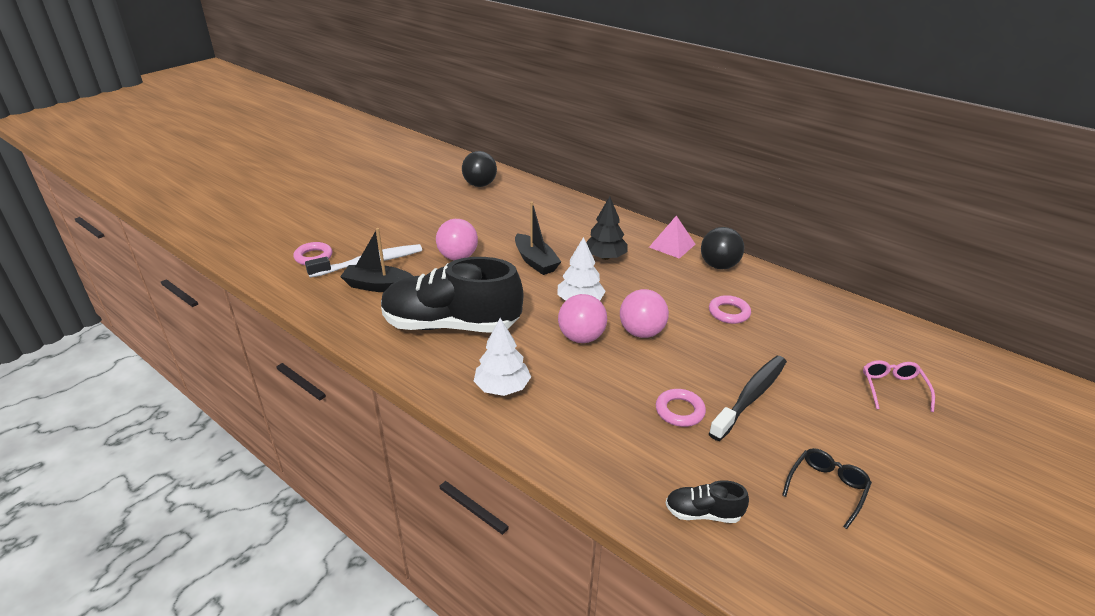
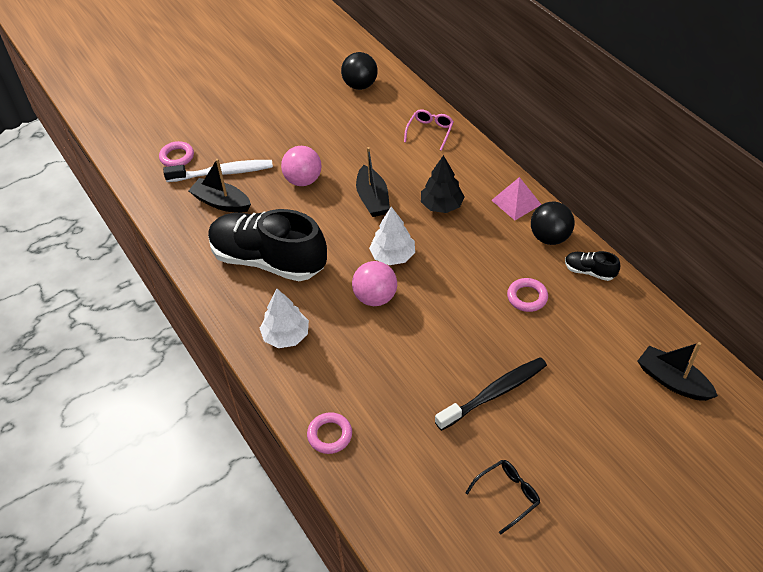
camera: 20 degrees right, 15 degrees up
pink ball [620,289,669,338] -> none
pink ring [656,389,706,427] -> pink ring moved to [307,412,352,454]
black shoe [666,480,749,523] -> black shoe moved to [565,251,620,281]
pink glasses [863,360,935,412] -> pink glasses moved to [404,109,454,151]
none -> black boat [638,342,718,401]

